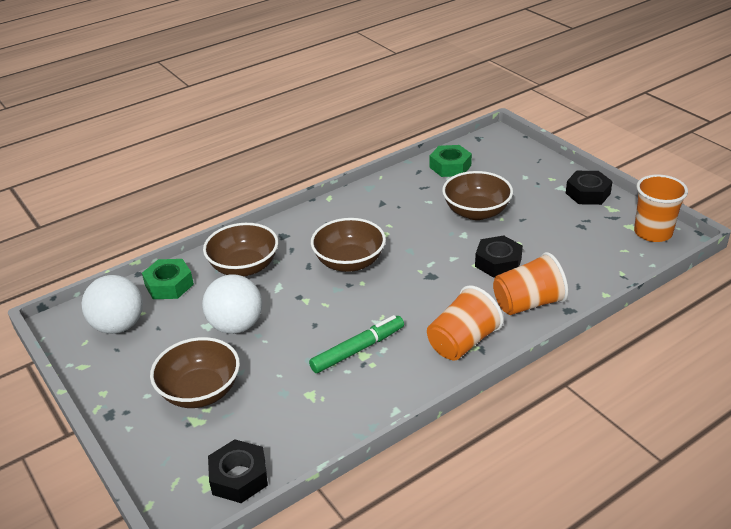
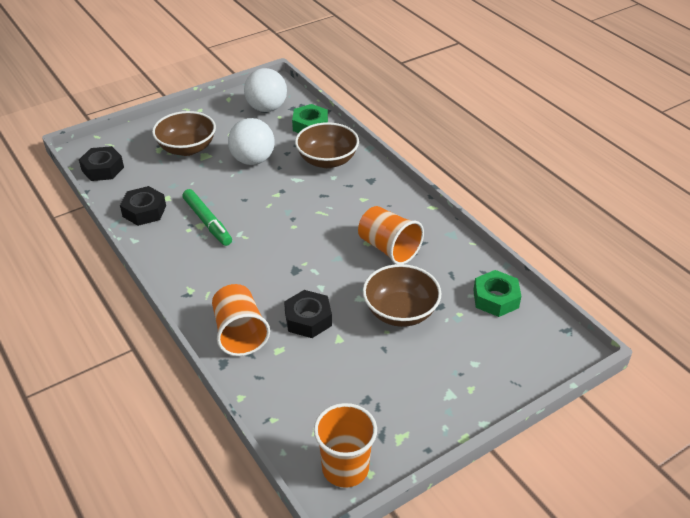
camera: 90 degrees right, 5 degrees up
brown bowl [311,218,386,272] -> none
orange cup [427,285,503,361] -> orange cup moved to [358,206,424,264]
black nut [566,171,613,205] -> black nut moved to [120,186,166,226]

